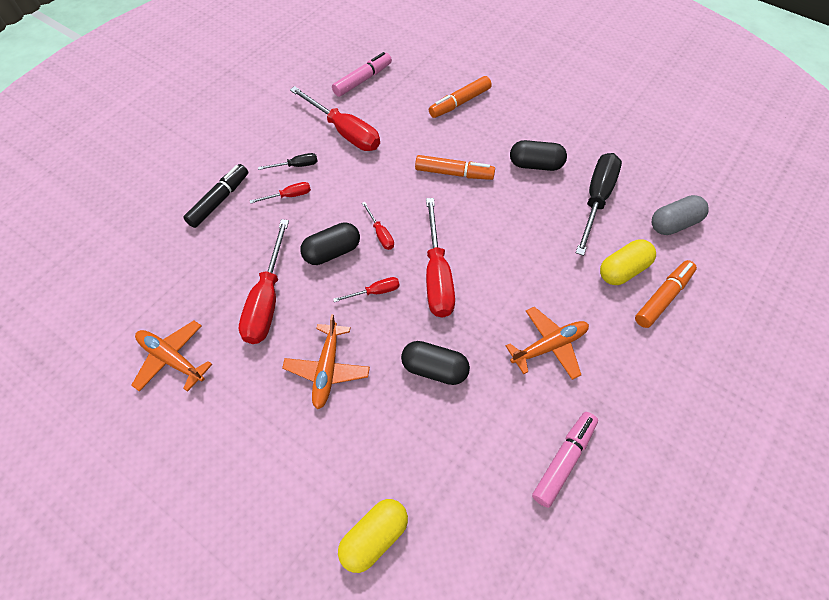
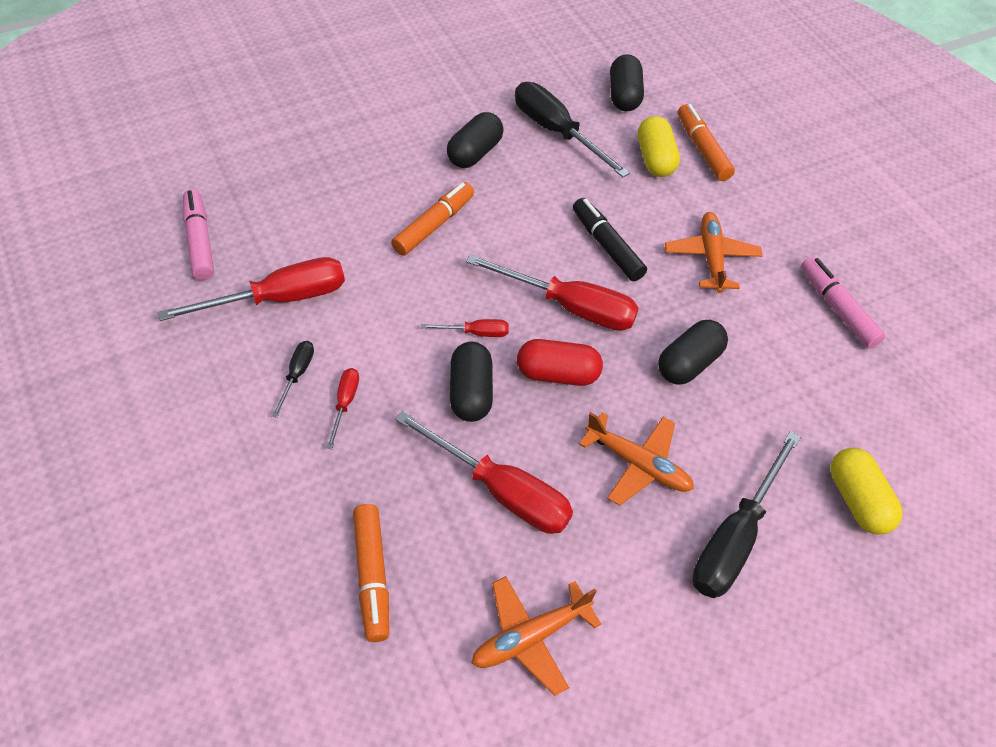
camera: 65 degrees left, 5 degrees down
black marker [183,164,248,228] -> black marker moved to [573,198,647,281]
red screwdriver [333,277,400,302] -> red capsule [517,339,603,386]
orange marker [429,76,492,118] -> orange marker moved to [353,504,389,642]
grey capsule [652,195,709,235] -> black capsule [610,54,644,111]
none -> black screwdriver [692,431,801,598]

